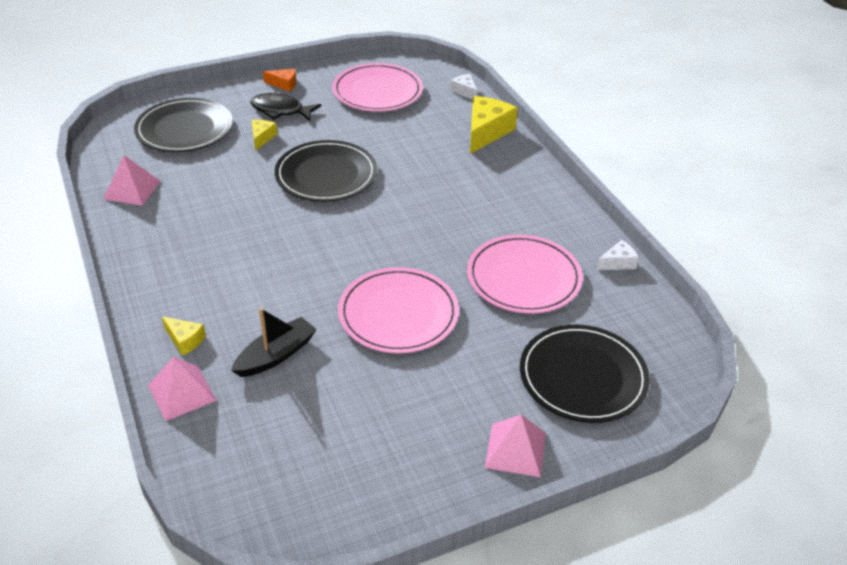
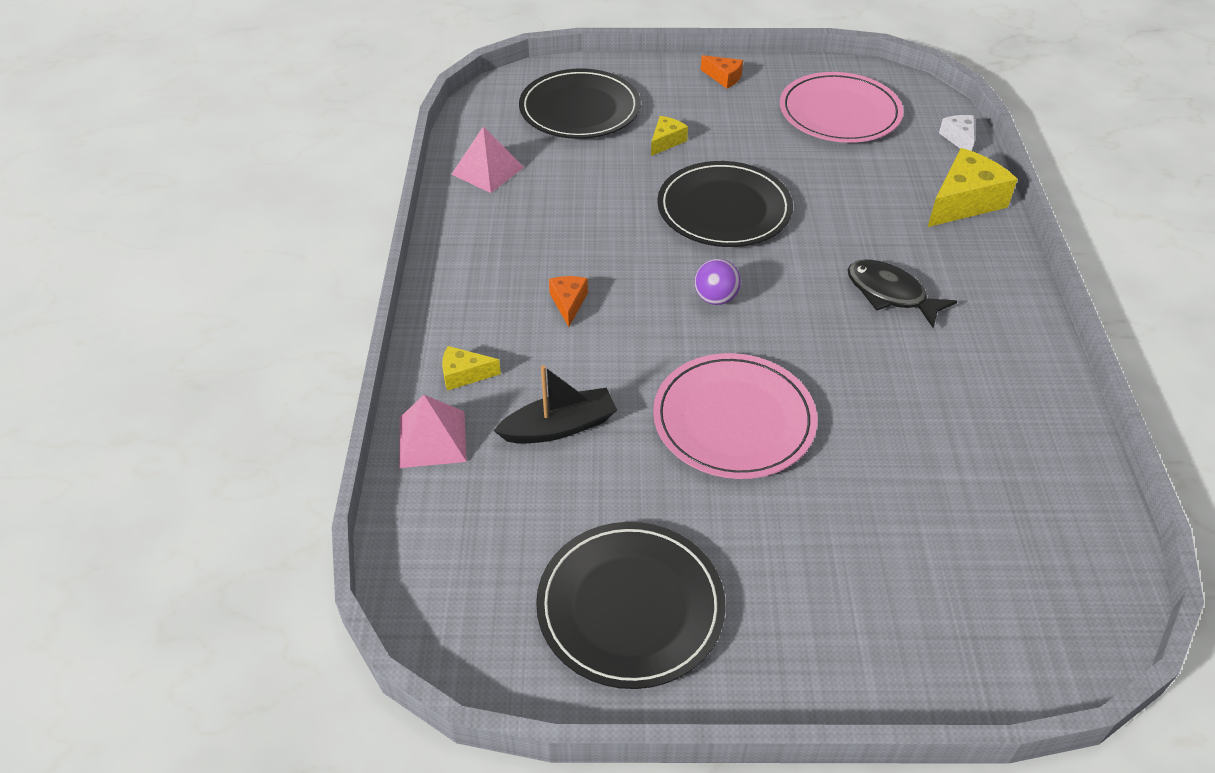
camera: 25 degrees right, 5 degrees up
yellow cheese [162,316,206,356] -> yellow cheese turned 120 degrees clockwise [442,346,501,391]
black fish [250,93,321,121] -> black fish moved to [848,259,957,328]
pink plate [467,235,583,314] -> none
pink pyramid [485,415,546,477] -> none
black plate [520,325,650,423] -> black plate moved to [536,522,726,689]
white cheese [596,240,639,270] -> none
none -> orange cheese [549,276,588,327]
none -> purple ball [695,259,741,305]

